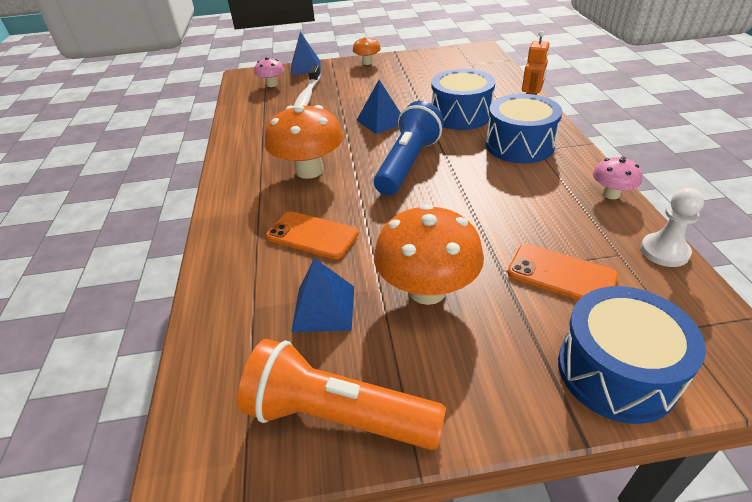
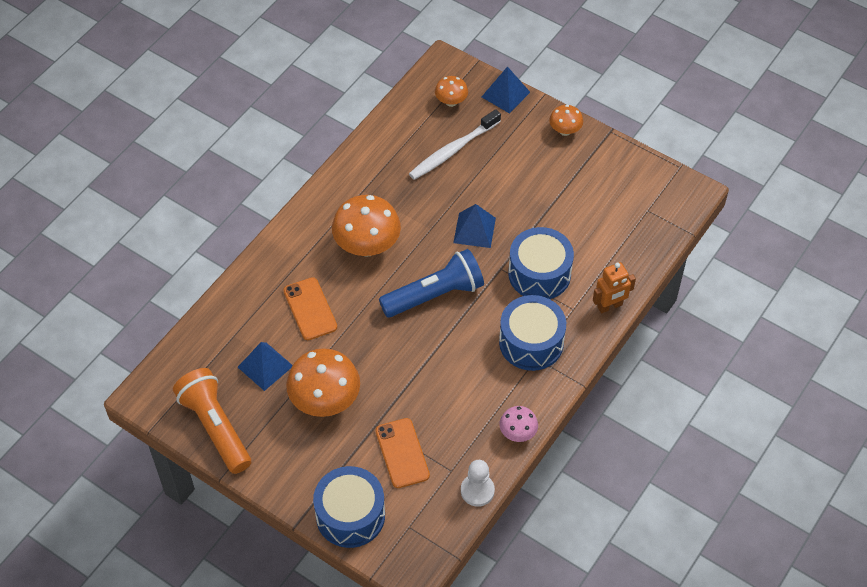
camera: 40 degrees right, 15 degrees up
pink mushroom [254,57,284,87] -> orange mushroom [435,76,468,107]

